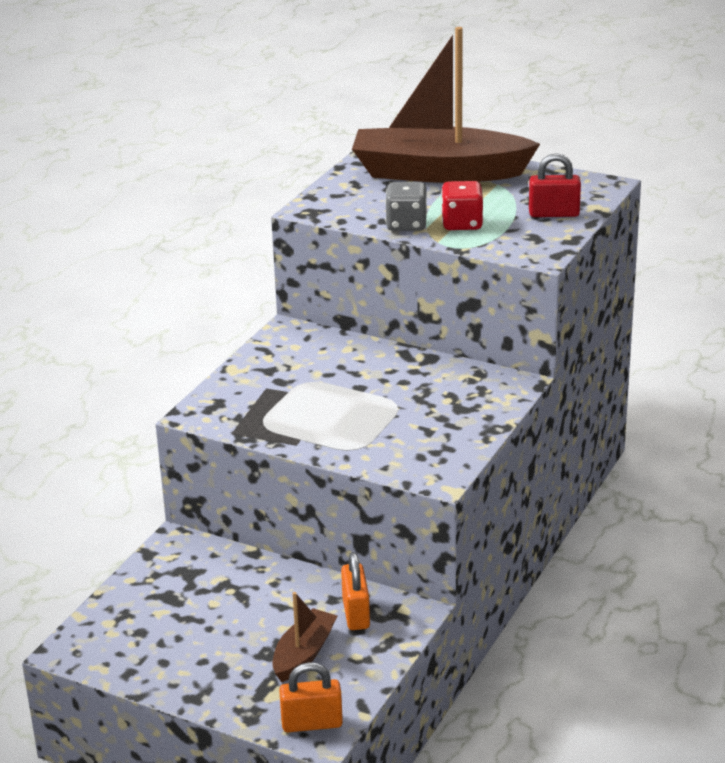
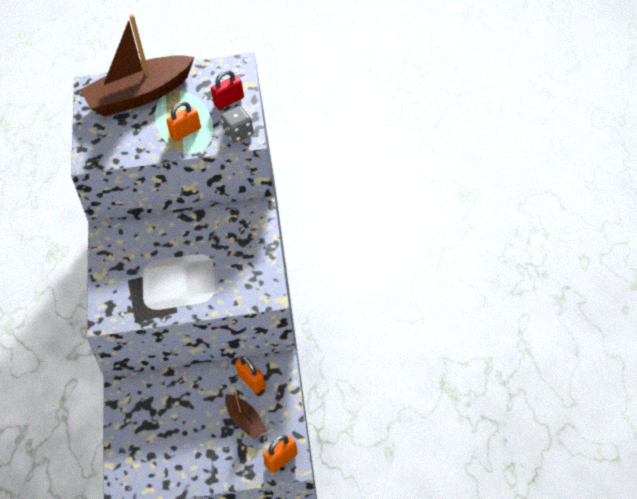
camera: 30 degrees left, 20 degrees up
brown boat [272,592,337,682] -> brown boat turned 150 degrees clockwise [225,391,267,439]
grey dice [385,182,427,231] -> grey dice moved to [221,106,254,143]
red dice [441,181,483,230] -> orange padlock [166,101,201,141]

